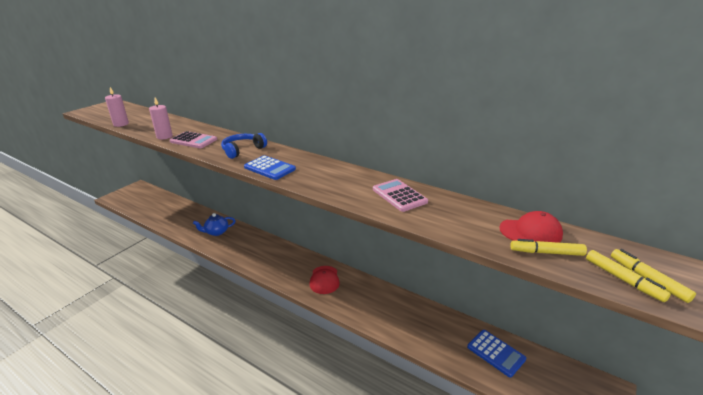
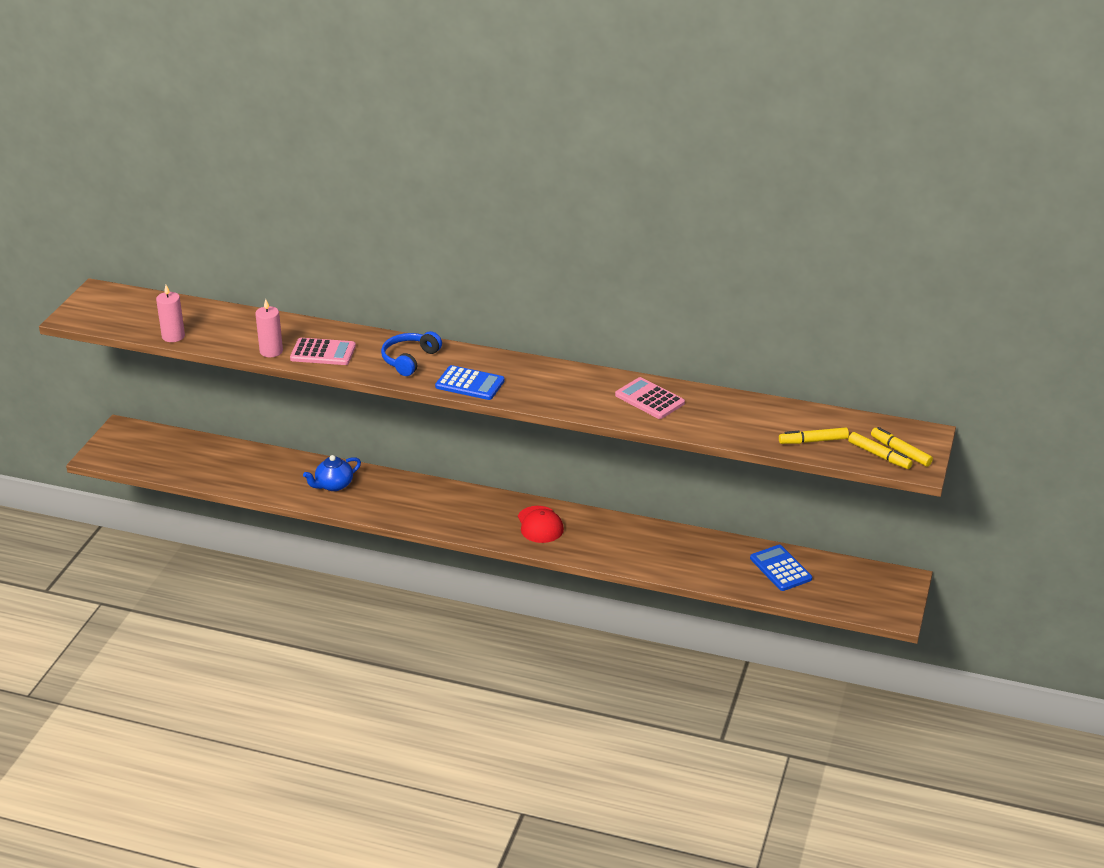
camera: 15 degrees left, 5 degrees up
blue calculator [467,330,526,378] -> blue calculator turned 150 degrees counterclockwise [750,545,812,591]
red cap [499,211,563,243] -> none

